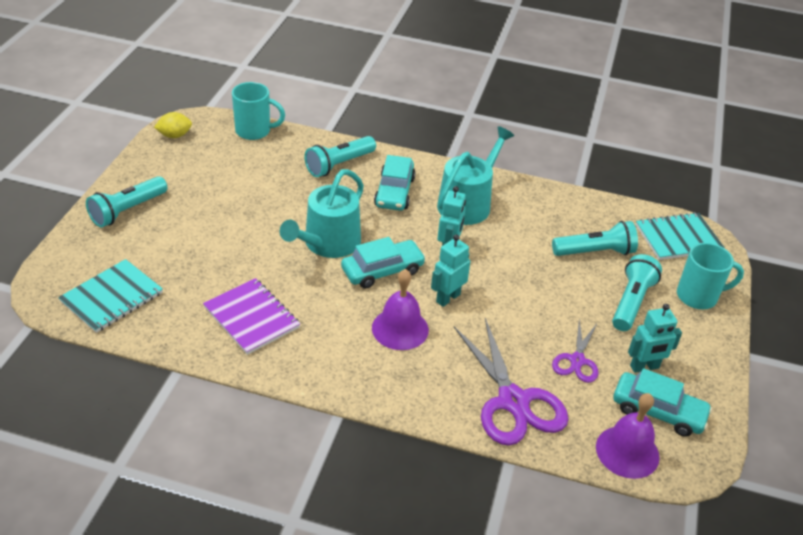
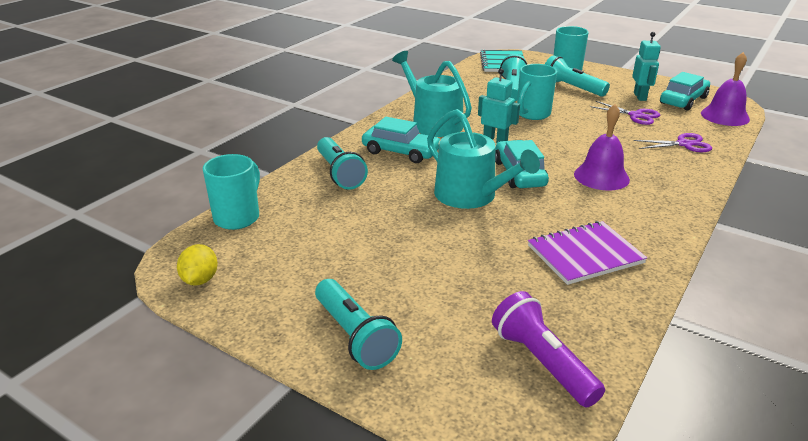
camera: 70 degrees left, 10 degrees down
turquoise notebook [58,259,163,333] -> purple flashlight [492,291,605,407]
turquoise robot [431,234,471,307] -> none
purple scissors [454,318,568,446] -> purple scissors [633,133,712,152], size x0.55
none -> turquoise mug [517,64,557,120]

